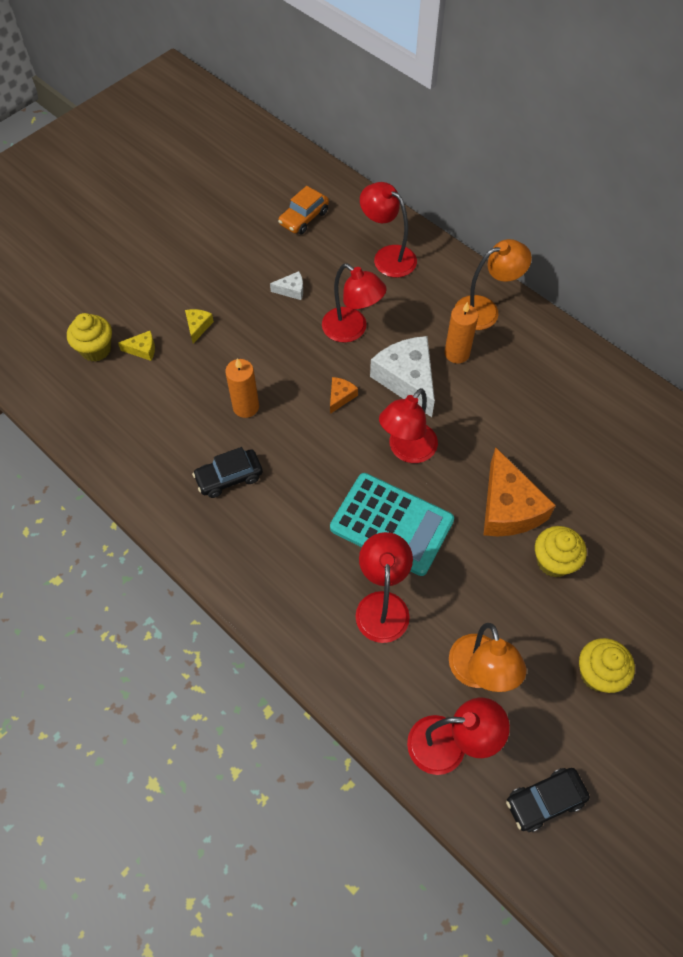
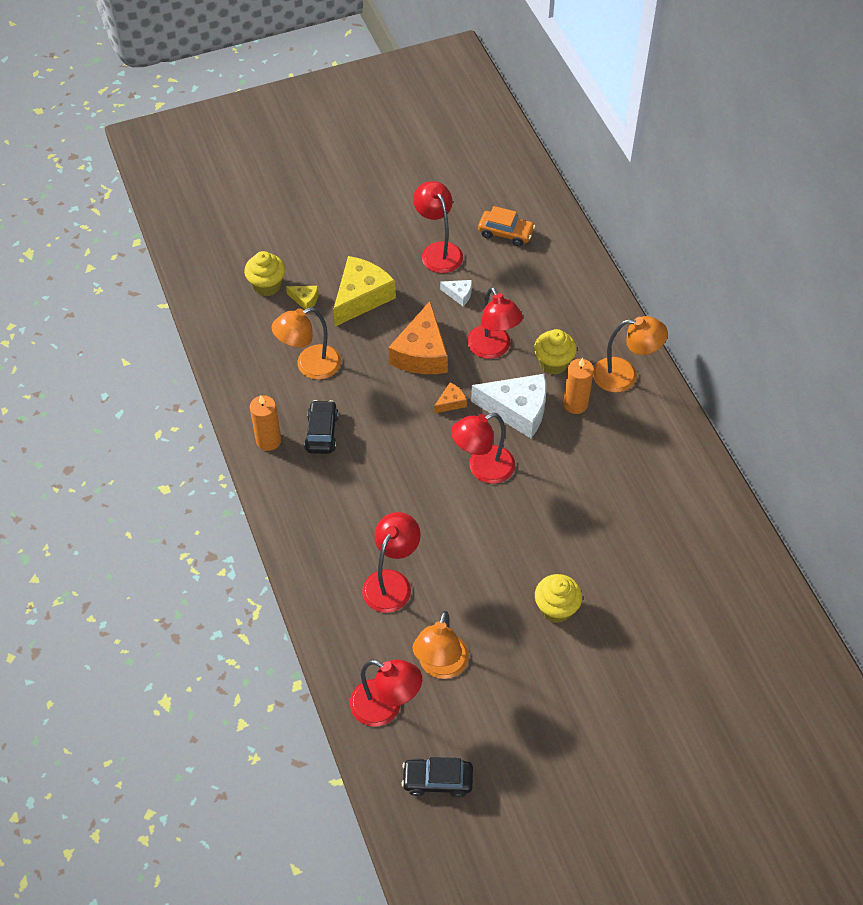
camera: 25 degrees right, 5 degrees down
yellow cheese [185,309,214,344] -> yellow cheese [333,256,396,326], size x2.21
black car [192,447,263,498] -> black car turned 90 degrees clockwise [304,400,339,454]
orange candle [225,358,259,418] -> orange candle moved to [250,395,281,451]
orange car [278,186,329,234] -> orange car turned 135 degrees counterclockwise [478,206,535,247]
turquoise calculator [330,473,454,576] -> none
red lamp [360,182,417,278] -> red lamp moved to [413,181,463,273]
white cheese [370,336,435,417] -> white cheese turned 105 degrees clockwise [471,374,546,438]
orange cheese [483,447,556,536] -> orange cheese moved to [388,301,448,374]
yellow cupcake [579,638,635,693] -> yellow cupcake moved to [534,329,577,375]
none -> orange lamp [272,307,341,380]

